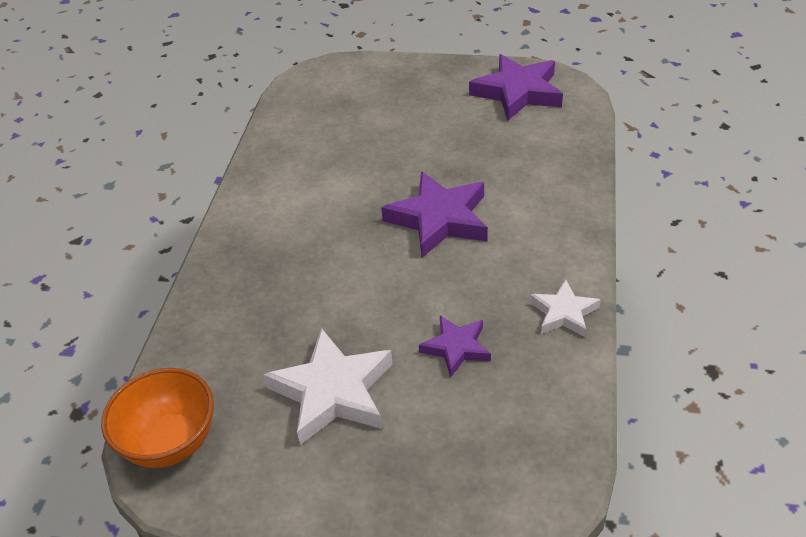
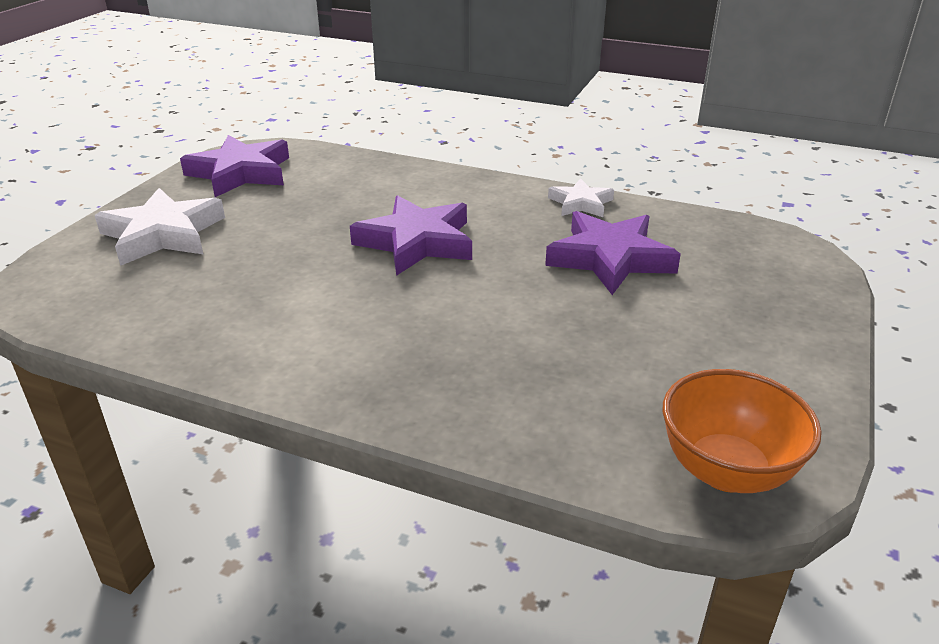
camera: 80 degrees left, 10 degrees down
white star [263,328,392,445] -> white star moved to [95,188,225,266]
purple star [419,315,491,378] -> purple star [545,211,681,295], size x1.74

